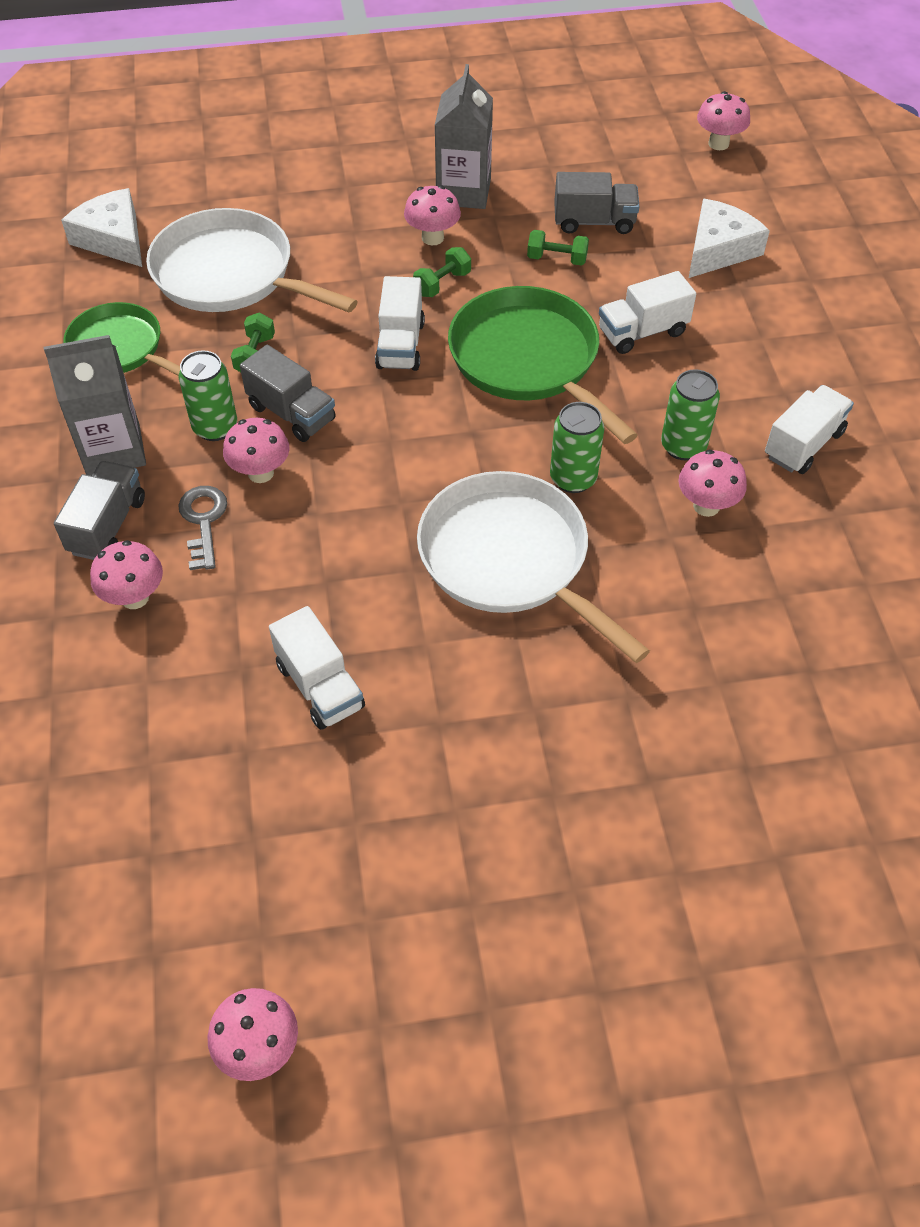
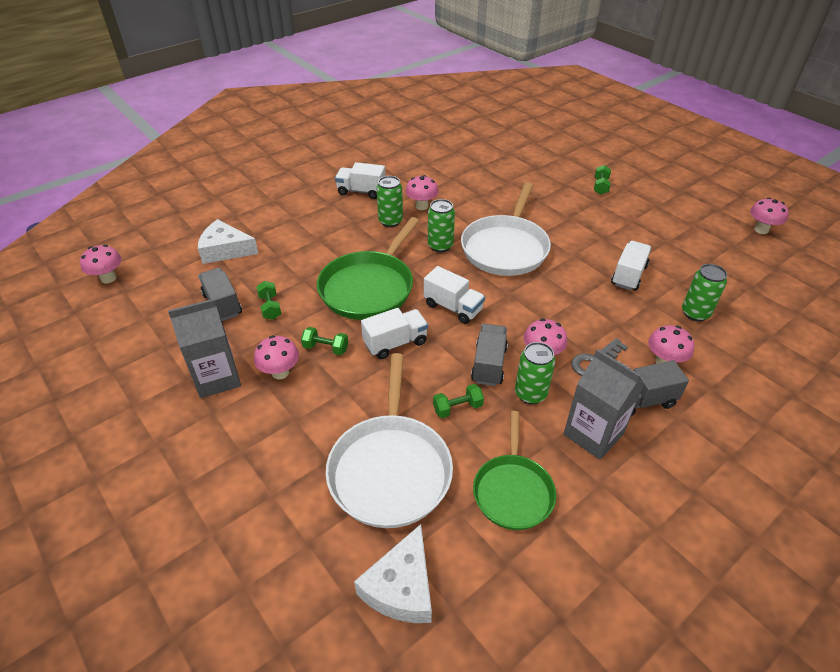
camera: 120 degrees left, 10 degrees down
white truck [599,271,696,354] -> white truck moved to [424,266,485,324]
none -> green dumbbell [594,165,611,195]
none -> green can [682,264,727,322]

